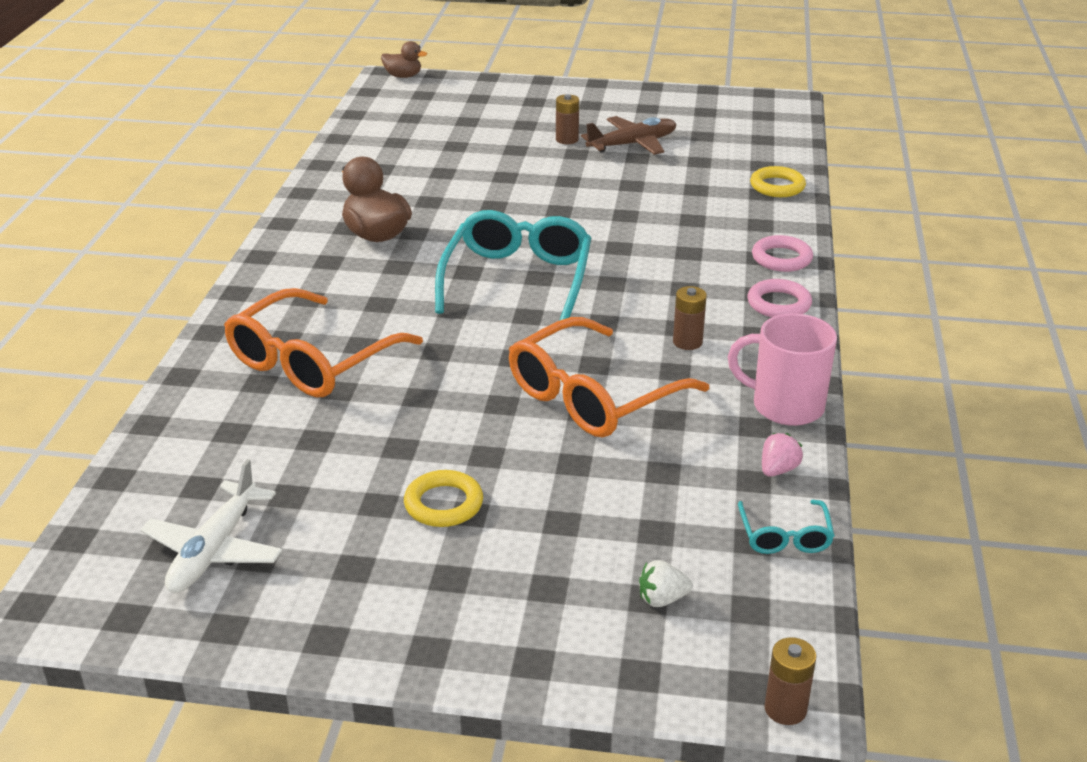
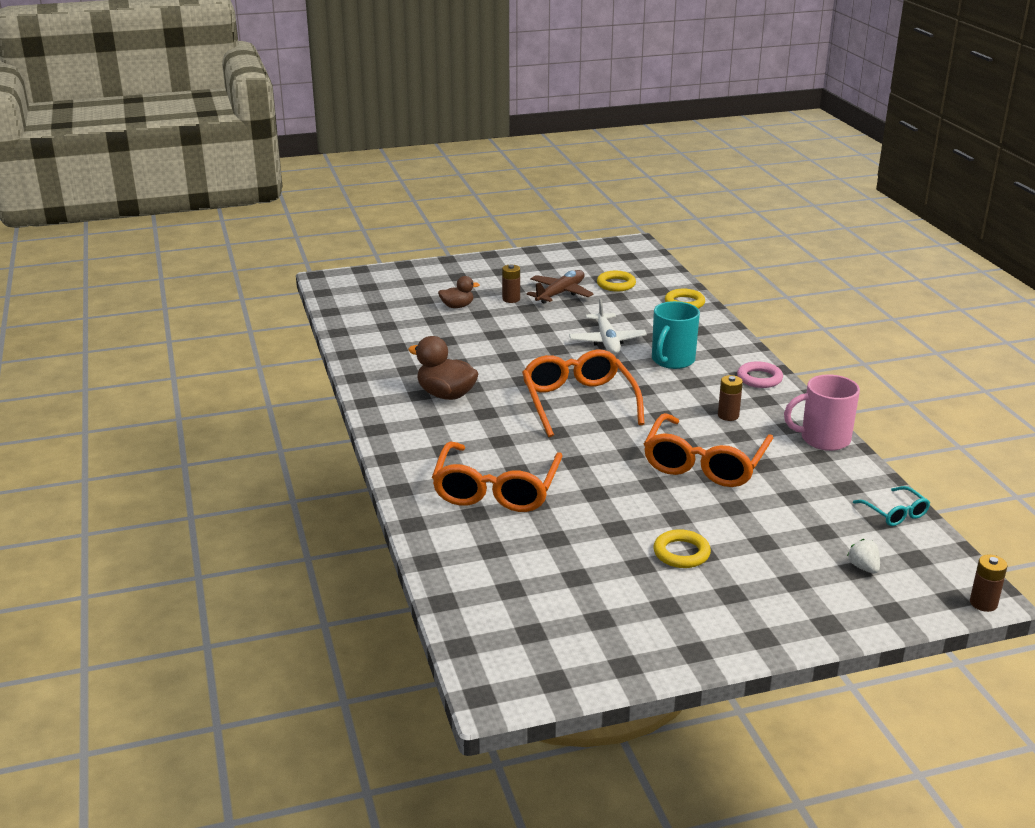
camera: 25 degrees left, 5 degrees down
white plane [140,459,283,593] -> white plane moved to [569,299,647,354]
brown duck [381,41,427,78] -> brown duck moved to [438,276,480,308]
turquoise glasses [435,210,591,321] -> orange glasses [522,350,645,437]
white strawberry [639,560,693,607] -> white strawberry turned 105 degrees clockwise [847,539,880,574]
pink ring [752,235,813,272] -> none
pink strawberry [762,433,803,477] -> none
none -> yellow ring [597,271,636,291]
none -> turquoise mug [652,301,700,369]

